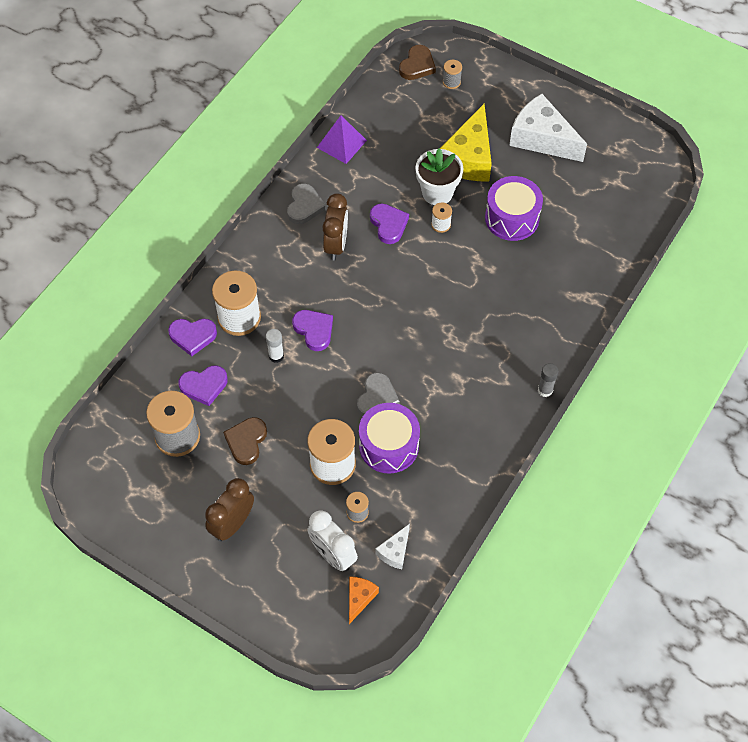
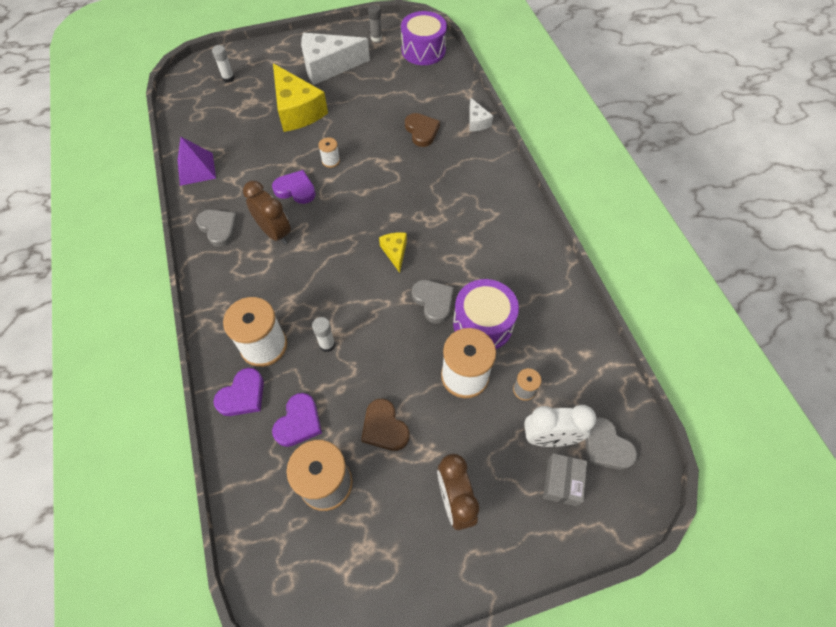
camera: 50 degrees left, 0 degrees up
purple heart [292,310,333,351] -> none
orange cheese [349,576,379,624] -> grey heart [585,417,637,470]
white cheese [376,524,410,569] -> white cheese moved to [469,98,493,131]
brown heart [399,45,436,80] -> brown heart moved to [405,113,440,147]
white flower pot [415,148,463,205] -> none
grey spool [443,60,462,89] -> white glue stick [212,45,235,83]
purple drum [485,176,543,241] -> purple drum moved to [401,11,447,65]
grey glue stick [538,363,558,397] -> grey glue stick moved to [368,5,382,42]
none -> yellow cheese [379,232,407,273]
none -> grey box [543,453,587,507]

